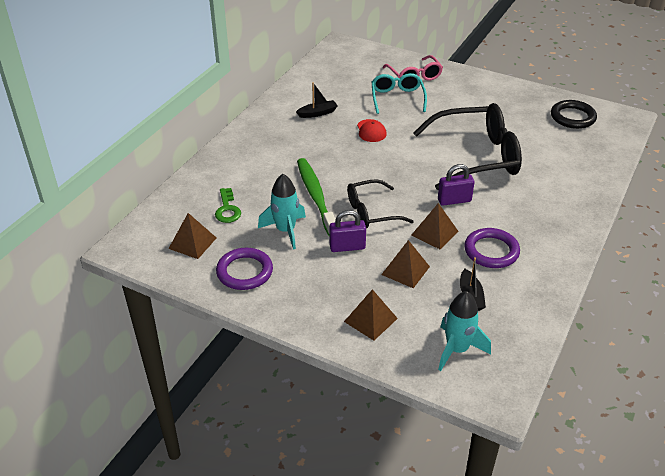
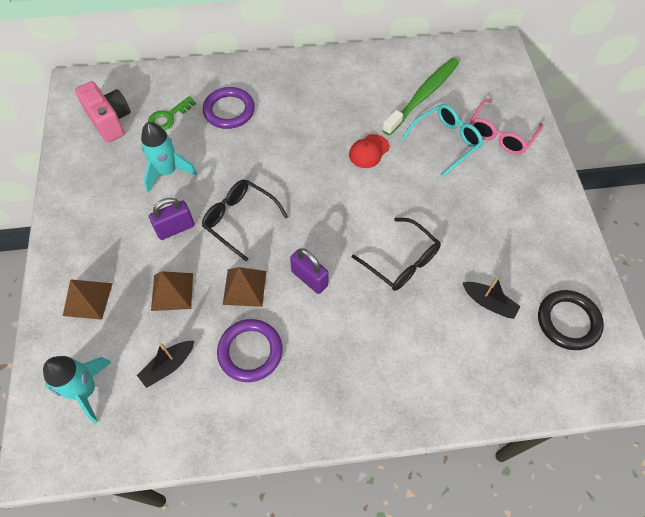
camera: 55 degrees right, 20 degrees up
brown pyramid [168,213,216,259] -> pink camera [75,81,131,143]
purple ring [216,248,273,290] -> purple ring moved to [203,87,255,129]
black boat [296,82,338,118] -> black boat moved to [462,277,521,319]
green toothbrush [297,158,336,236] -> green toothbrush moved to [382,58,459,136]
purple padlock [329,210,366,252] -> purple padlock turned 75 degrees counterclockwise [149,198,195,240]
black glasses [413,103,522,190] -> black glasses [352,218,441,291], size x0.56

